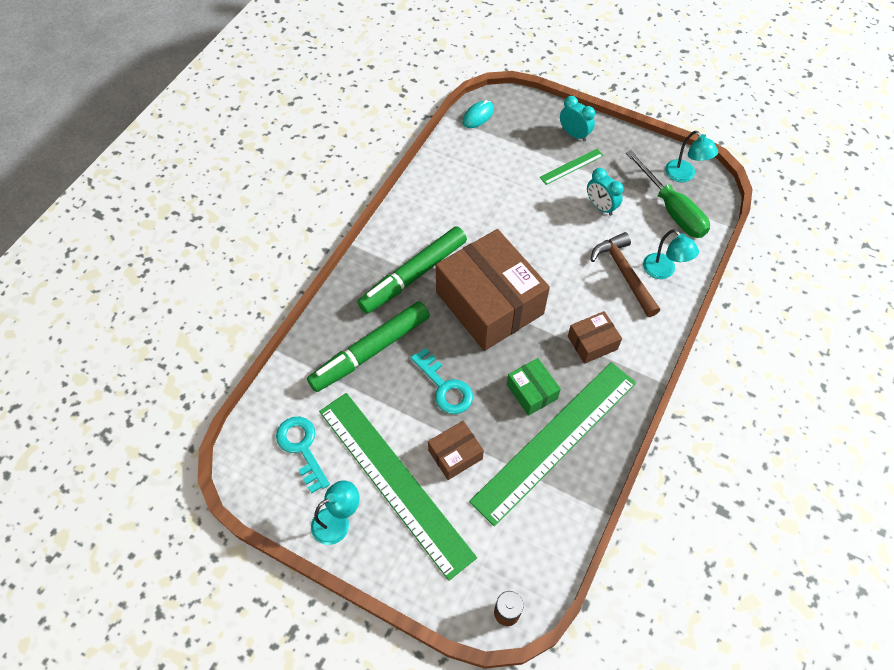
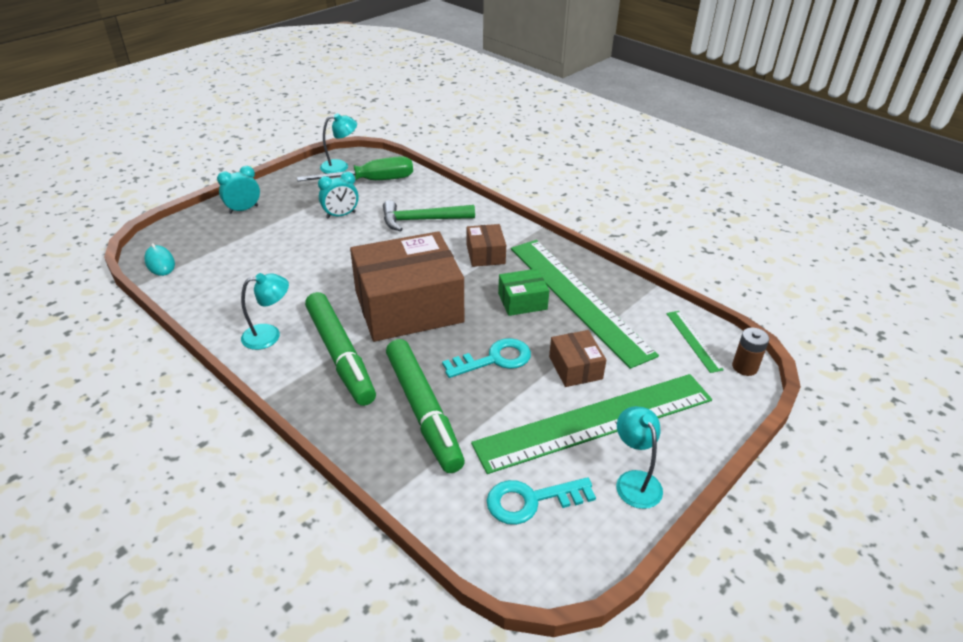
camera: 75 degrees left, 20 degrees down
green ruler [540,149,604,185] -> green ruler moved to [666,311,724,373]
brown hammer [591,232,660,317] -> green hammer [383,200,475,231]
turquoise lamp [643,229,699,279] -> turquoise lamp moved to [241,273,289,350]

